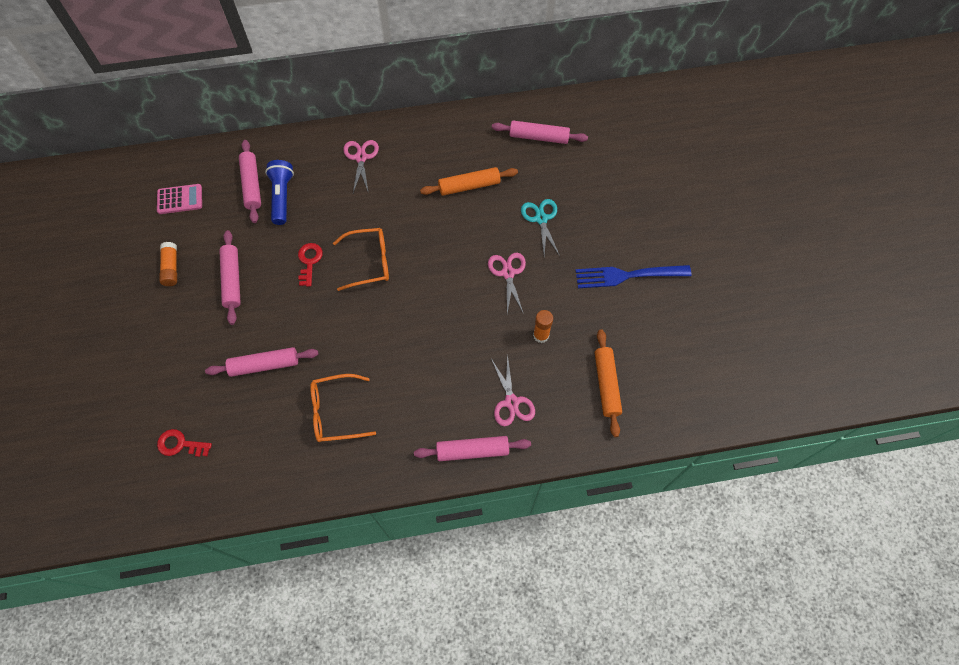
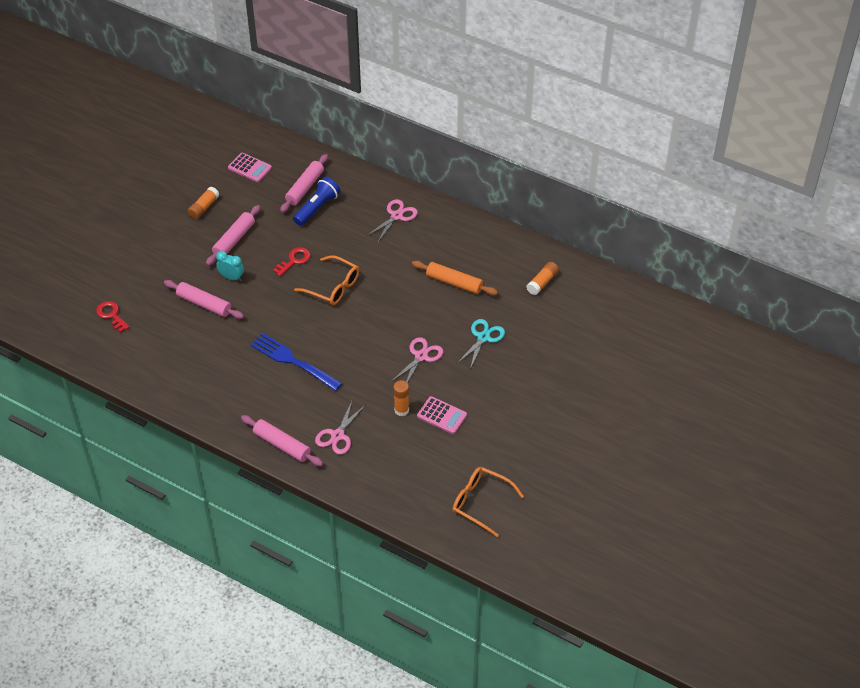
camera: 40 degrees right, 15 degrees down
orange glasses [310,374,376,442] -> orange glasses moved to [453,467,524,537]
pink rolling pin [492,121,588,144] -> orange glue stick [526,262,559,295]
blue fork [575,265,692,288] -> blue fork moved to [250,333,343,391]
orange rolling pin [595,329,622,437] -> none
none -> turquoise clock [216,251,244,281]
none -> pink calculator [417,396,467,434]

